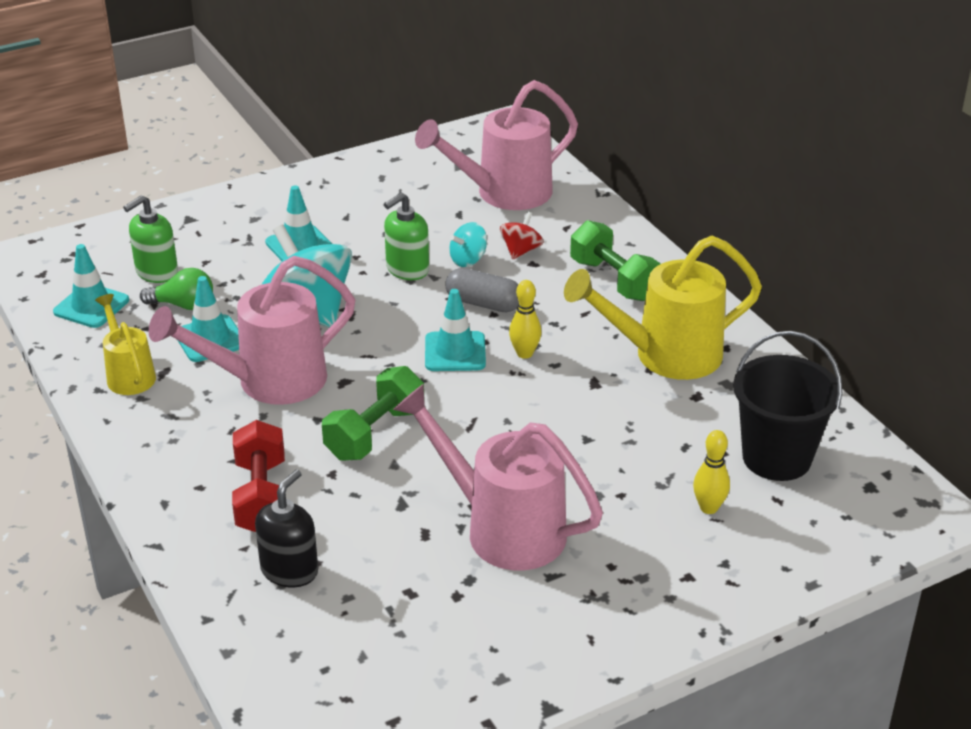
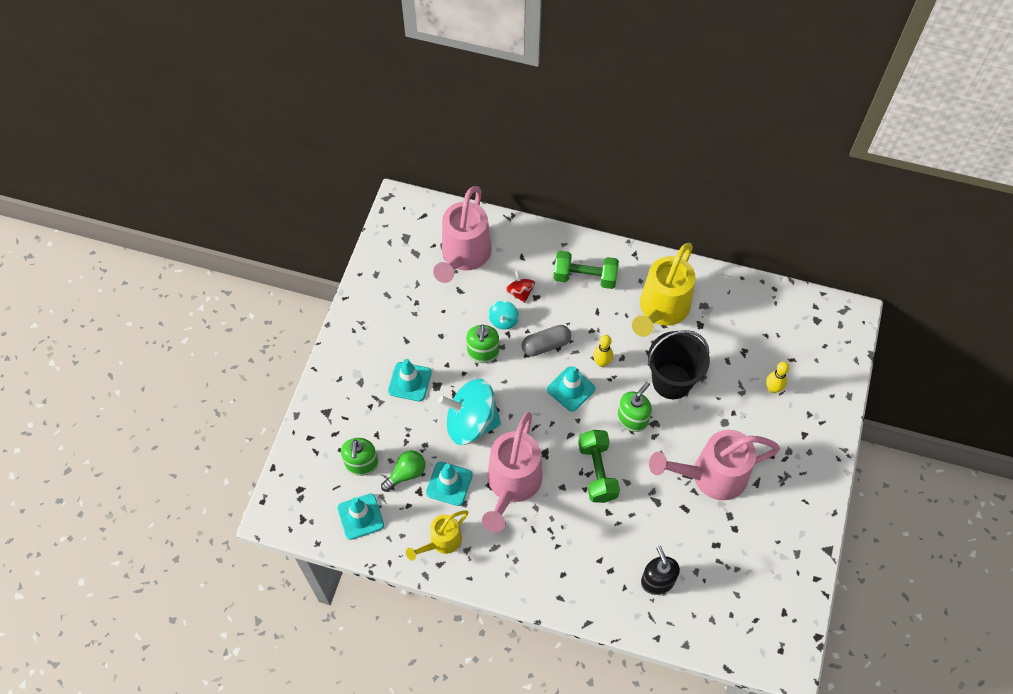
camera: 45 degrees left, 25 degrees up
yellow watering can [95,294,156,395] -> yellow watering can turned 60 degrees counterclockwise [406,510,468,561]
red dumbbell [232,420,285,532] -> none
black bucket [733,331,842,481] -> black bucket moved to [648,330,710,399]
none -> green soap dispenser [617,382,652,432]

